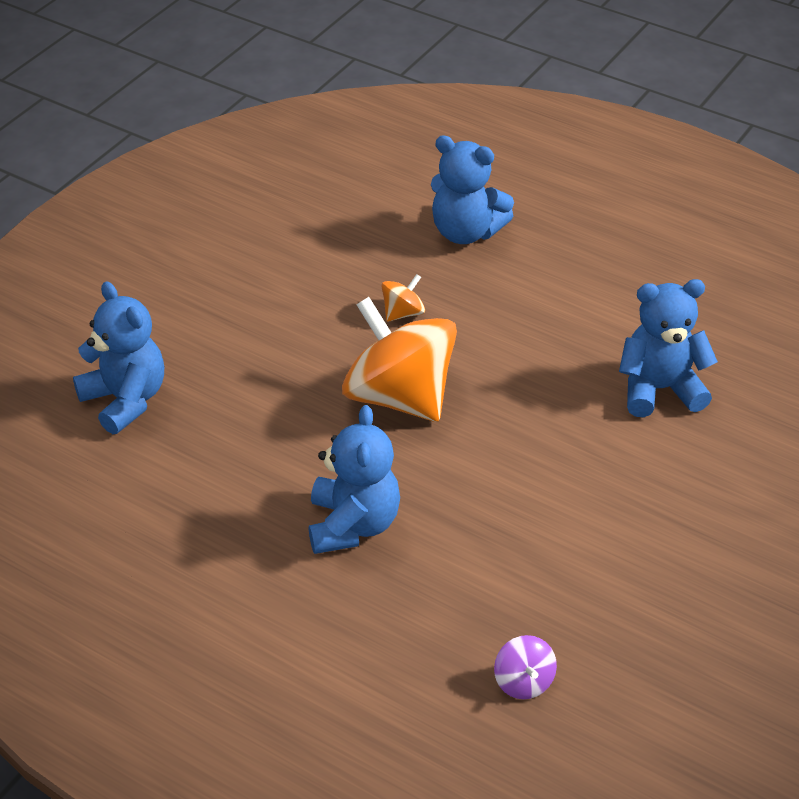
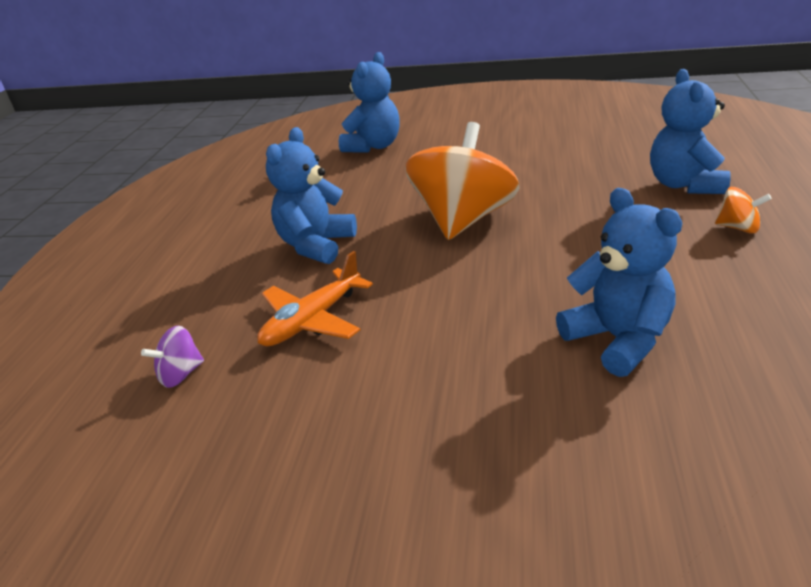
camera: 70 degrees right, 10 degrees down
blue teddy bear [309,405,400,554] -> blue teddy bear turned 135 degrees clockwise [266,127,357,264]
orange spinning top [381,274,425,322] -> orange spinning top moved to [715,187,772,234]
none -> orange plane [257,251,373,346]

